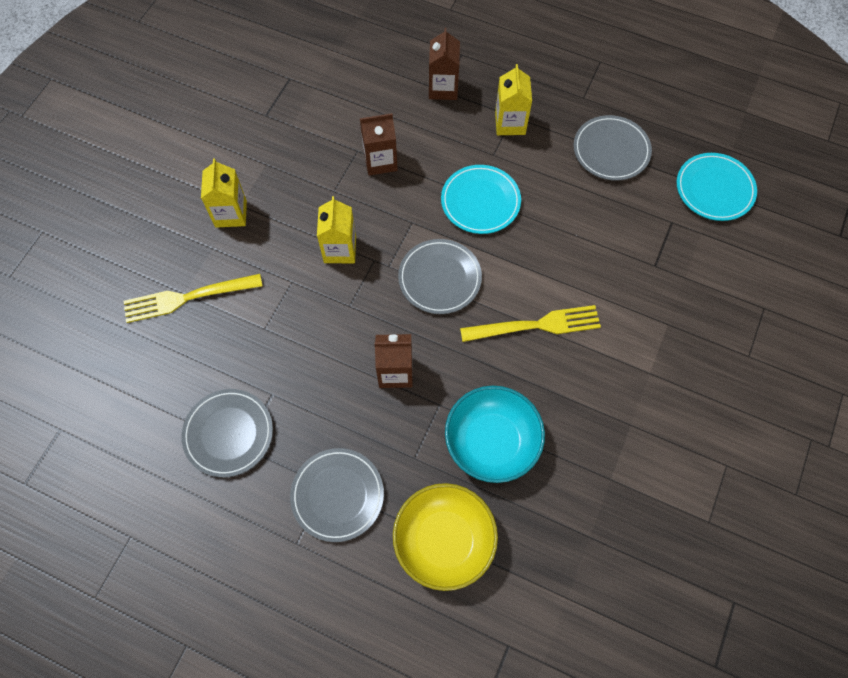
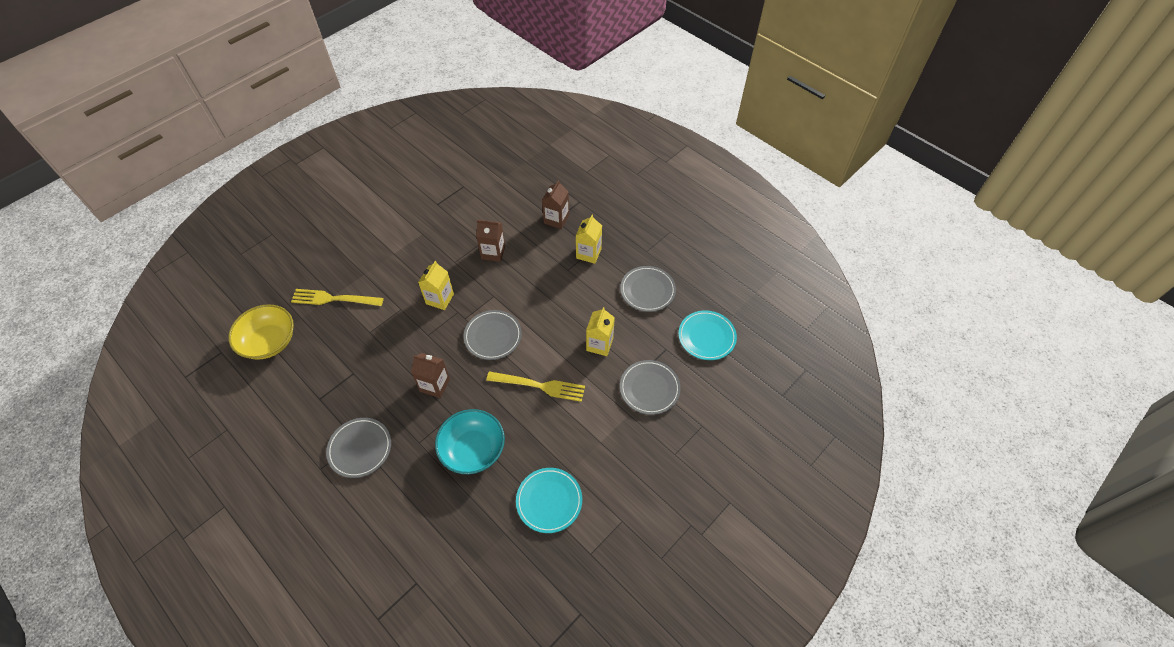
camera: 20 degrees right, 10 degrees down
grey plate [181,389,273,477] -> grey plate moved to [620,360,681,415]
yellow carton [201,159,247,228] -> yellow carton moved to [586,307,615,356]
yellow bowl [393,483,498,591] -> yellow bowl moved to [228,304,294,360]
turquoise plate [441,165,521,234] -> turquoise plate moved to [516,468,582,533]

